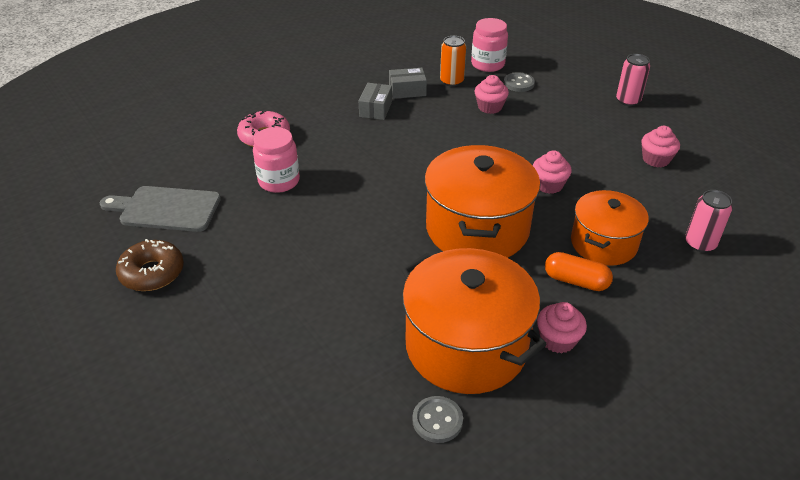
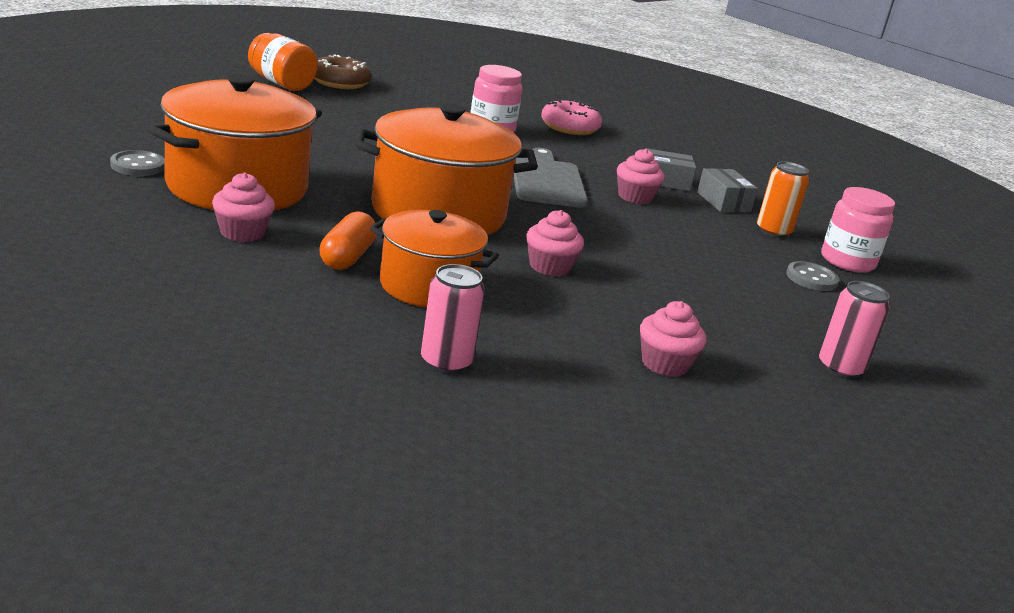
camera: 75 degrees right, 15 degrees down
grey cutting board [100,186,221,232] -> grey cutting board moved to [513,148,588,208]
pink cupcake [475,75,509,114] -> pink cupcake moved to [617,149,665,204]
none -> orange jar [248,33,318,91]

